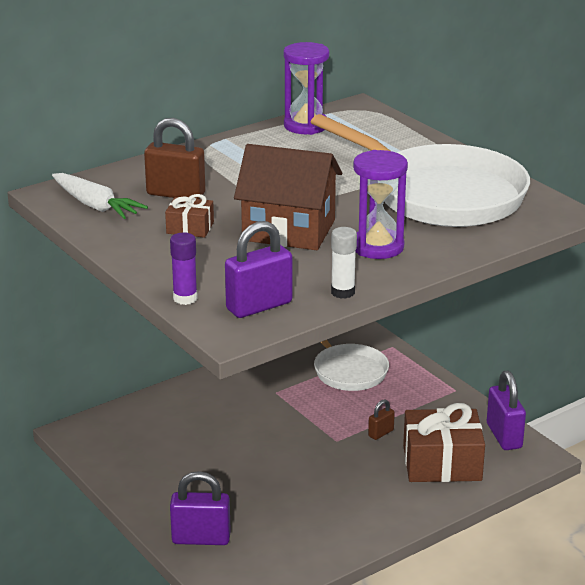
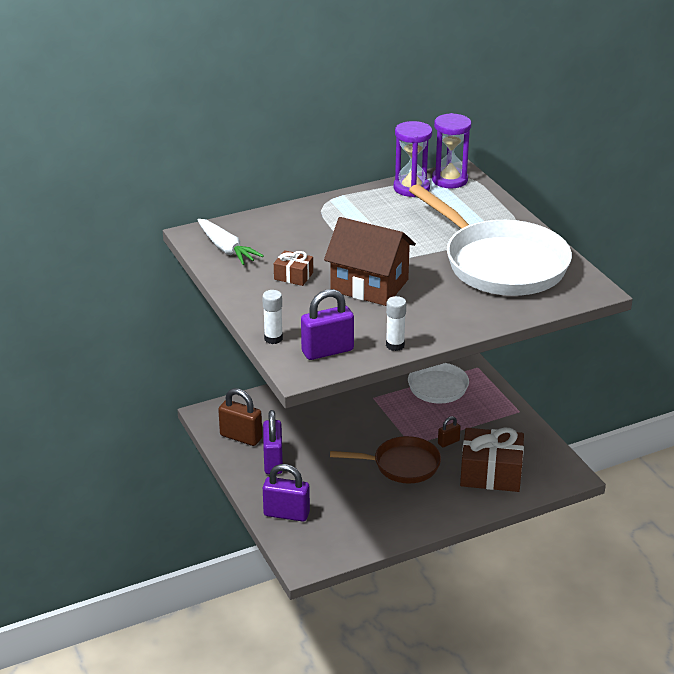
camera: 10 degrees right, 5 degrees up
brown padlock [144,118,205,199] -> brown padlock moved to [218,388,262,446]
purple glue stick [170,232,198,305] -> white glue stick [262,290,283,344]
purple hourglass [353,150,408,259] -> purple hourglass moved to [432,113,471,189]
purple padlock [487,371,526,450] -> purple padlock moved to [263,410,283,474]
none -> brown pan [330,436,441,483]

